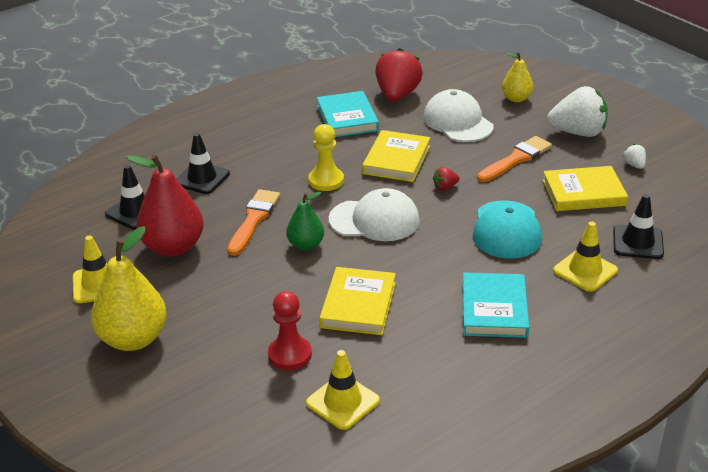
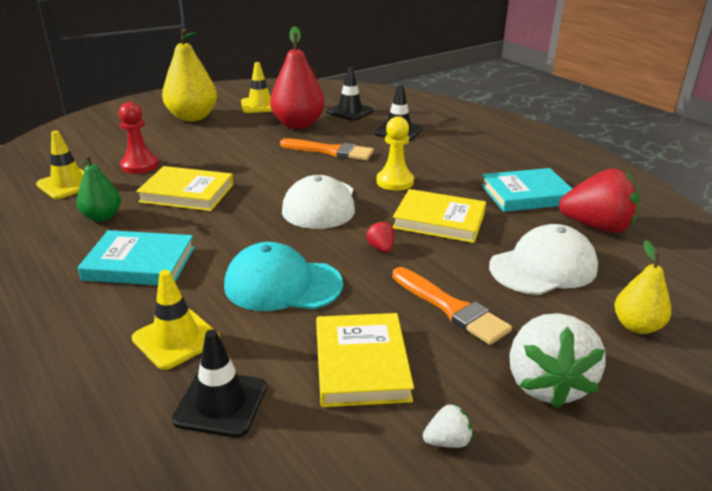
camera: 90 degrees right, 5 degrees down
green pear [286,192,324,251] -> green pear moved to [77,155,121,222]

